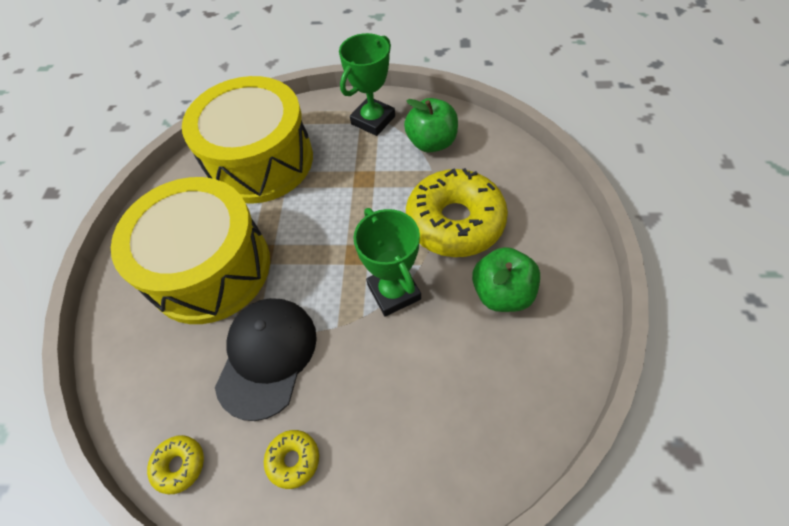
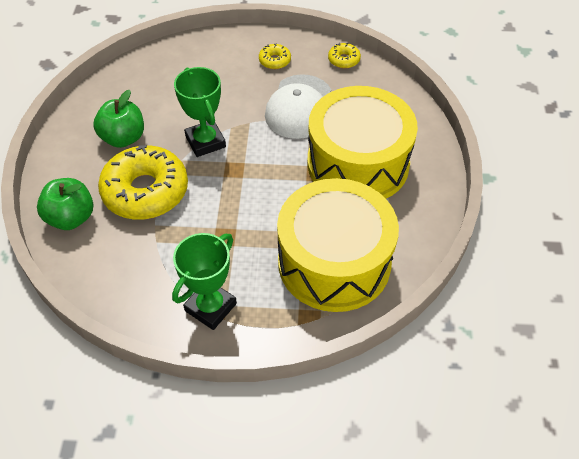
camera: 175 degrees right, 5 degrees down
black cap [215,298,317,421] -> white cap [265,74,331,139]
green apple [404,98,458,152] -> green apple moved to [37,178,93,230]

